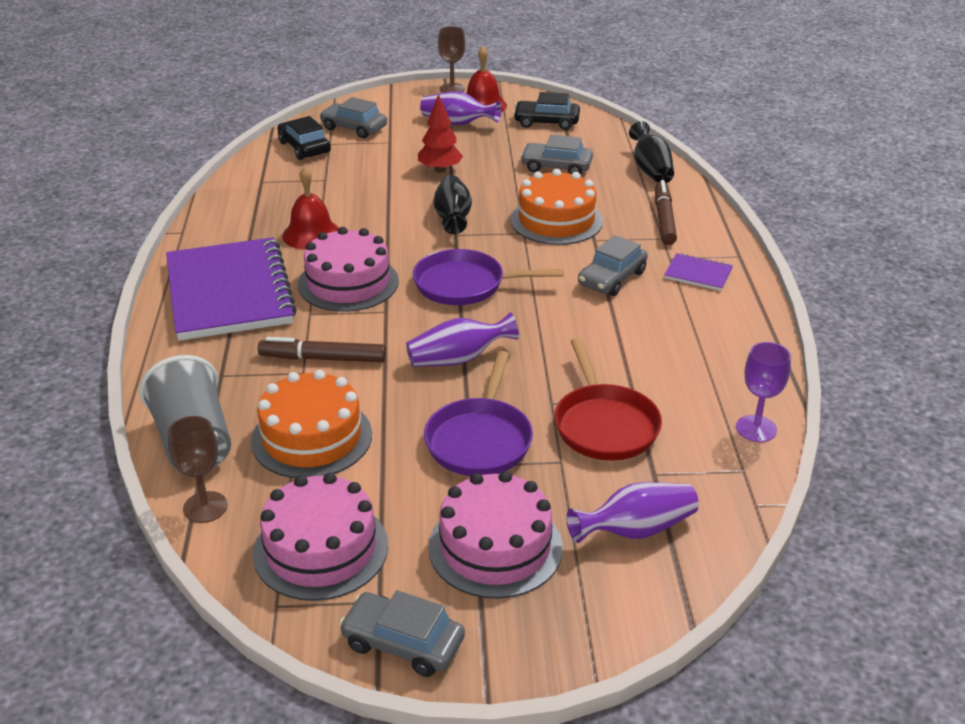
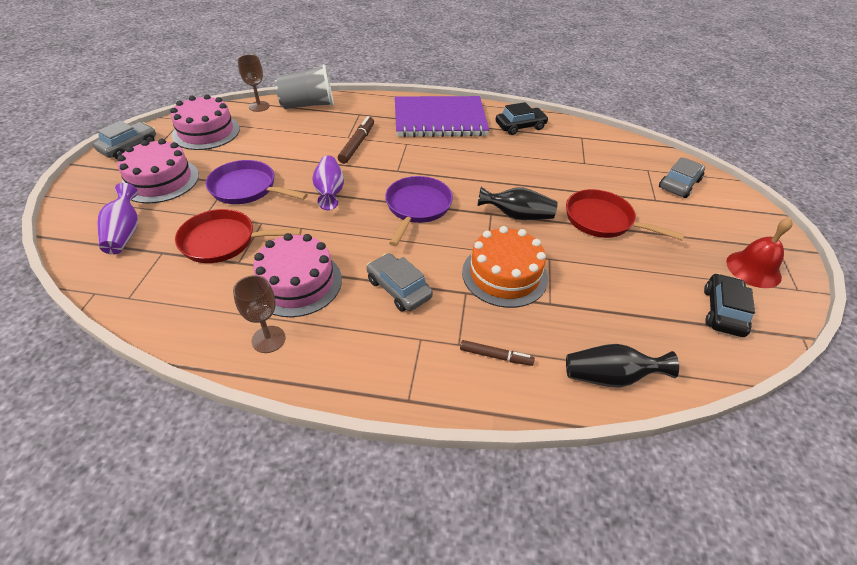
camera: 100 degrees right, 10 degrees up
orange cake [251,370,372,478] -> none
black car [277,116,331,160] -> black car moved to [496,102,549,135]
red bell [282,166,339,250] -> none
pink cake [298,227,399,312] -> pink cake moved to [253,233,342,317]
red tree [418,94,463,173] -> red pan [566,189,685,240]
purple vase [420,91,501,126] -> none
brown goblet [438,27,465,93] -> brown goblet moved to [233,275,286,353]
grey car [520,134,593,174] -> none
brown marker [655,180,677,245] -> brown marker [460,340,535,366], size x0.65
purple notebook [664,253,733,291] -> none
purple goblet [736,342,791,442] -> none

